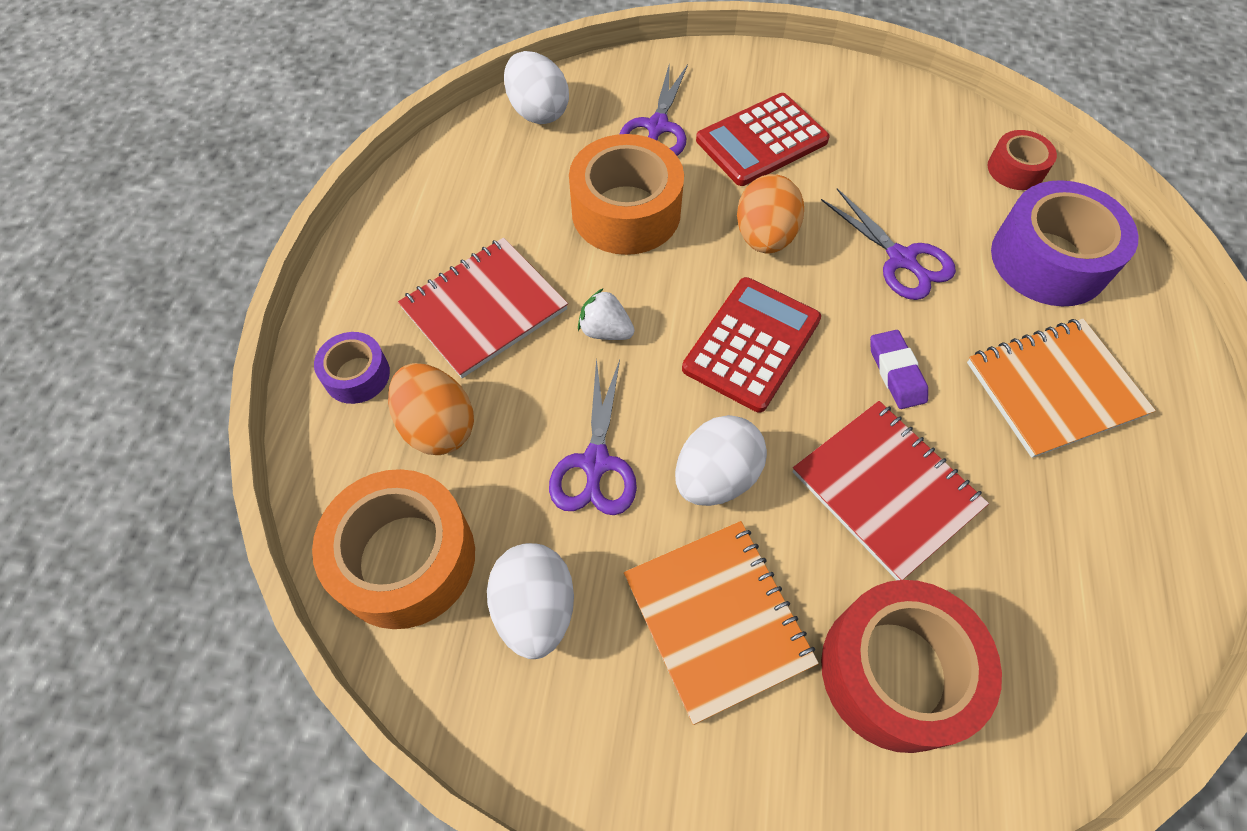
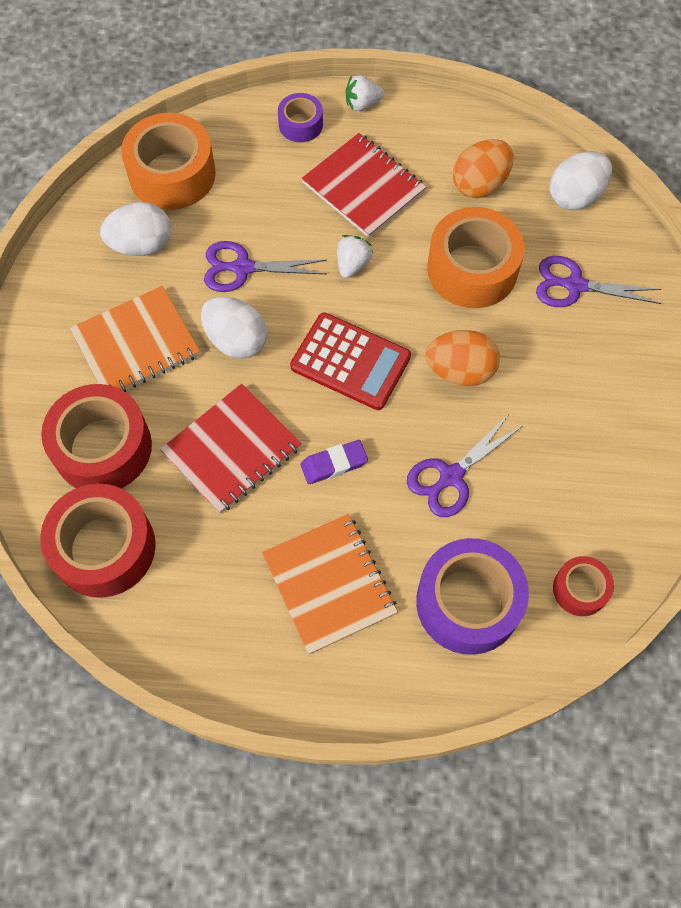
camera: 85 degrees right, 5 degrees up
orange egg [388,363,474,455] -> orange egg moved to [453,139,514,198]
red calculator [696,93,830,186] -> none
none -> red tape [40,484,156,598]
none -> white strawberry [346,75,385,111]

